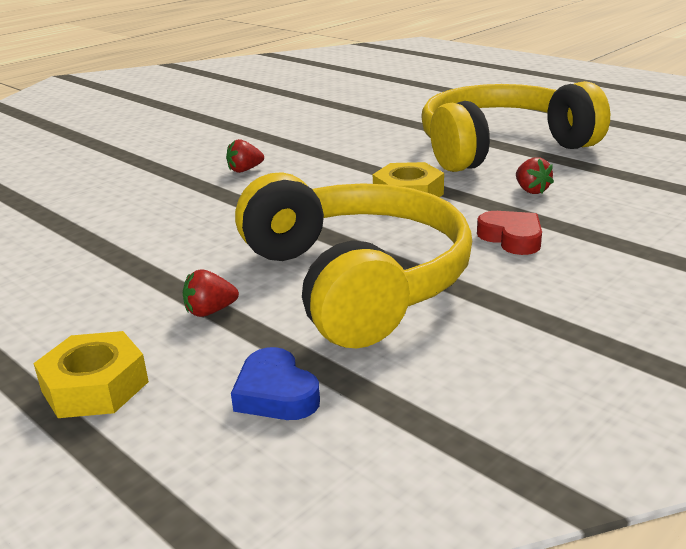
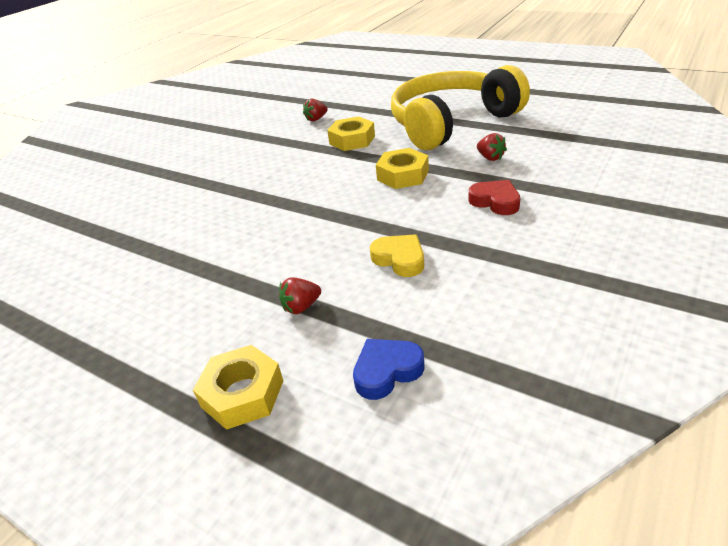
camera: 10 degrees left, 10 degrees up
red strawberry [226,139,264,173] -> red strawberry moved to [303,99,328,121]
blue heart [231,347,320,420] -> blue heart turned 105 degrees clockwise [353,339,425,400]
yellow headphones [235,172,472,348] -> yellow heart [370,234,424,277]
none -> yellow nut [327,116,375,151]

